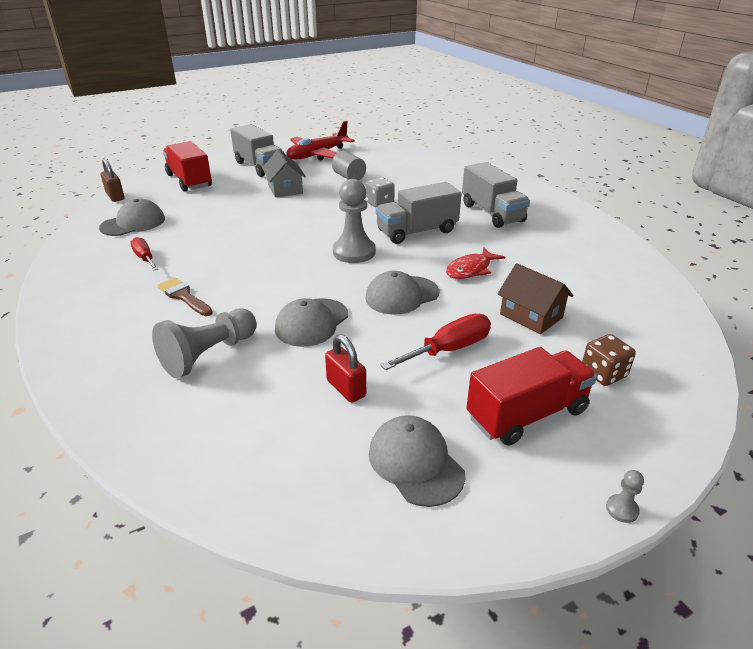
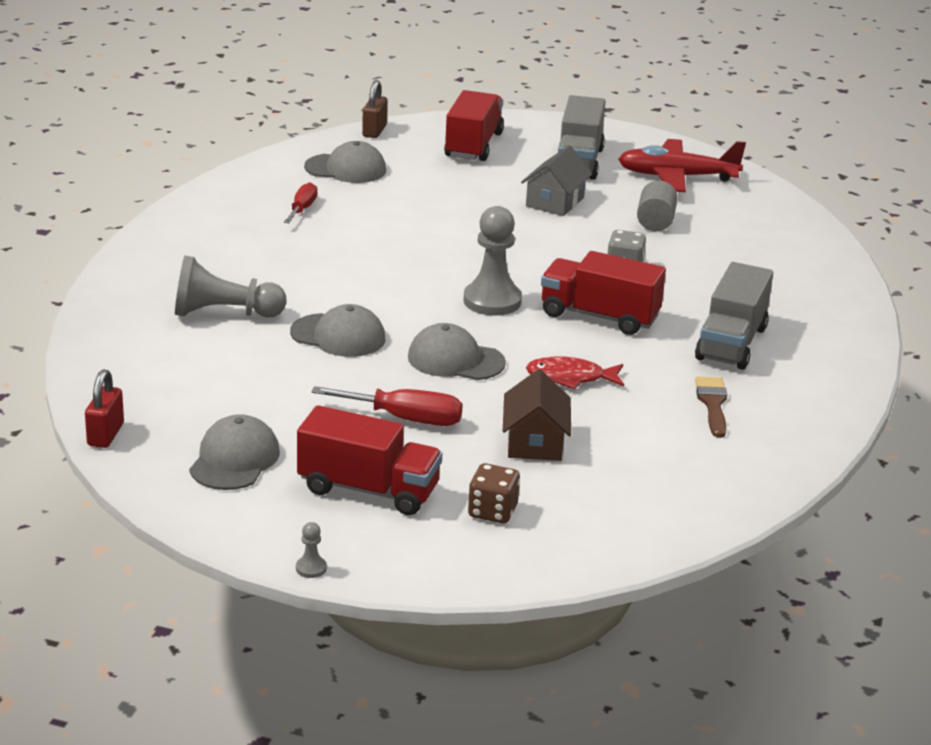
camera: 45 degrees right, 5 degrees down
brown brush [157,278,213,316] -> brown brush moved to [695,377,727,438]
grey cap [275,298,348,347] -> grey cap turned 150 degrees counterclockwise [290,304,385,357]
red padlock [325,334,366,403] -> red padlock moved to [85,369,124,448]
grey truck [376,182,462,244] -> red truck [541,251,666,335]

